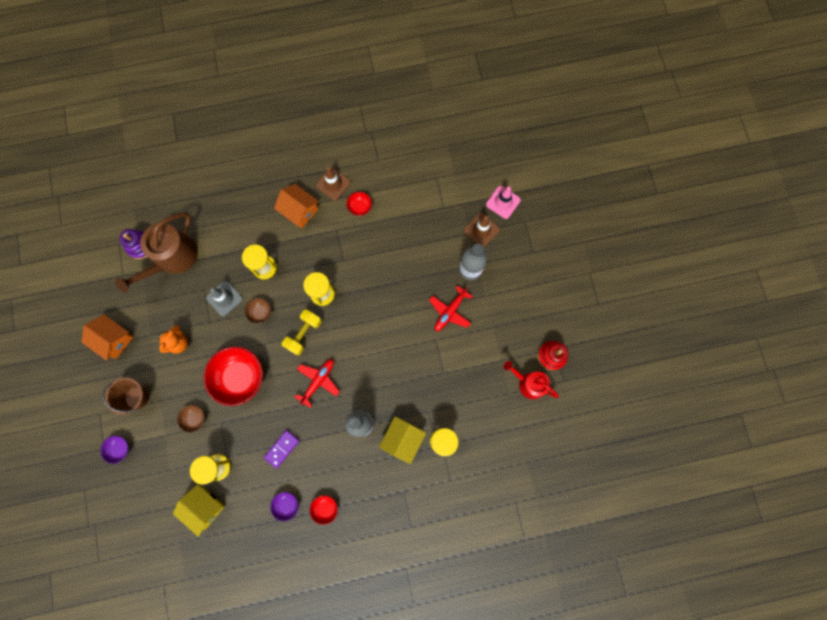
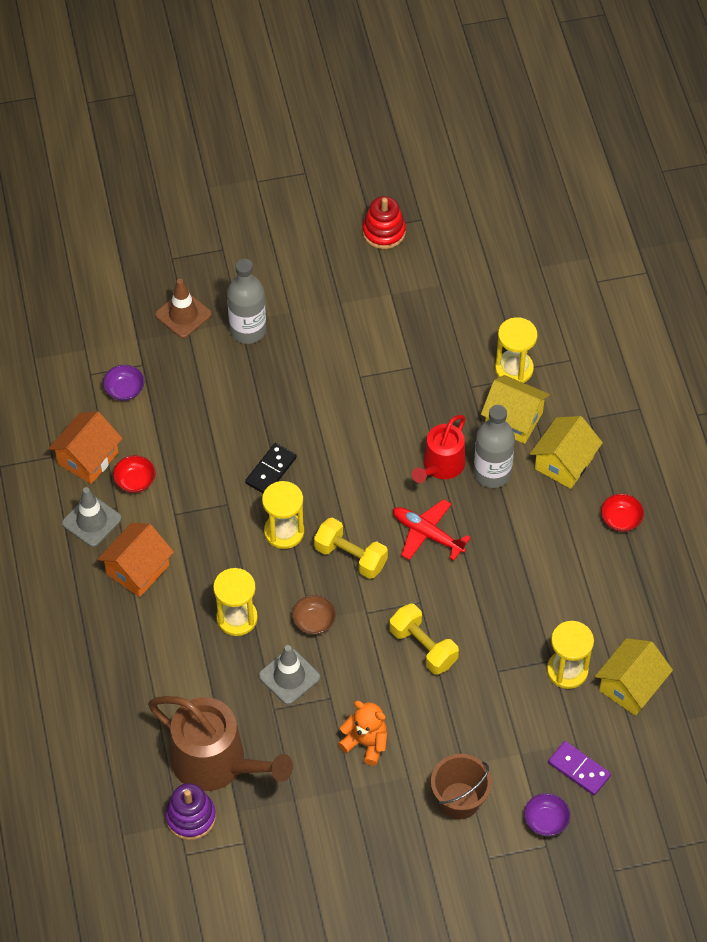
camera: 90 degrees left, 20 degrees down
orange house [81,314,133,361] -> orange house moved to [48,411,123,484]
brown bowl [177,405,205,433] -> none
red bowl [203,346,263,406] -> yellow dumbbell [389,604,459,675]
purple domino [264,430,300,469] -> purple domino moved to [548,741,611,795]
purple bowl [270,492,299,521] -> purple bowl moved to [103,365,144,401]
brown traffic cone [316,167,351,200] -> grey traffic cone [62,487,122,547]
red plane [429,285,473,331] -> none
pink traffic cone [486,186,521,219] -> none
red watering can [504,361,559,399] -> red watering can moved to [412,415,466,483]
none -> black domino [245,443,297,493]
none -> yellow house [530,416,603,489]

